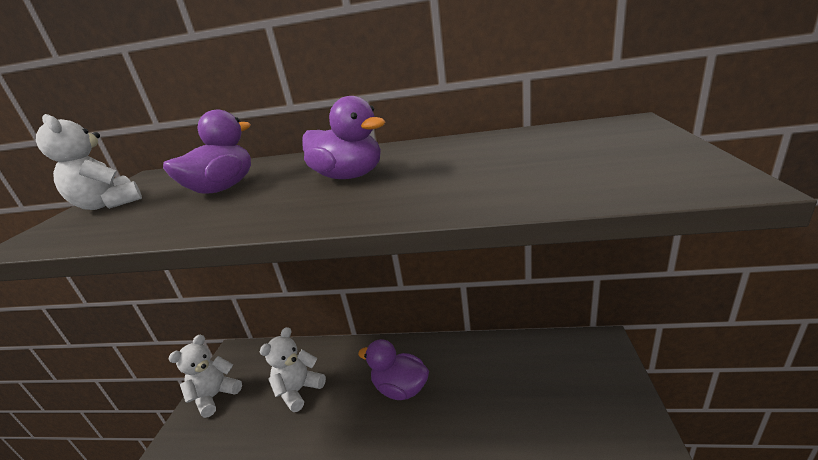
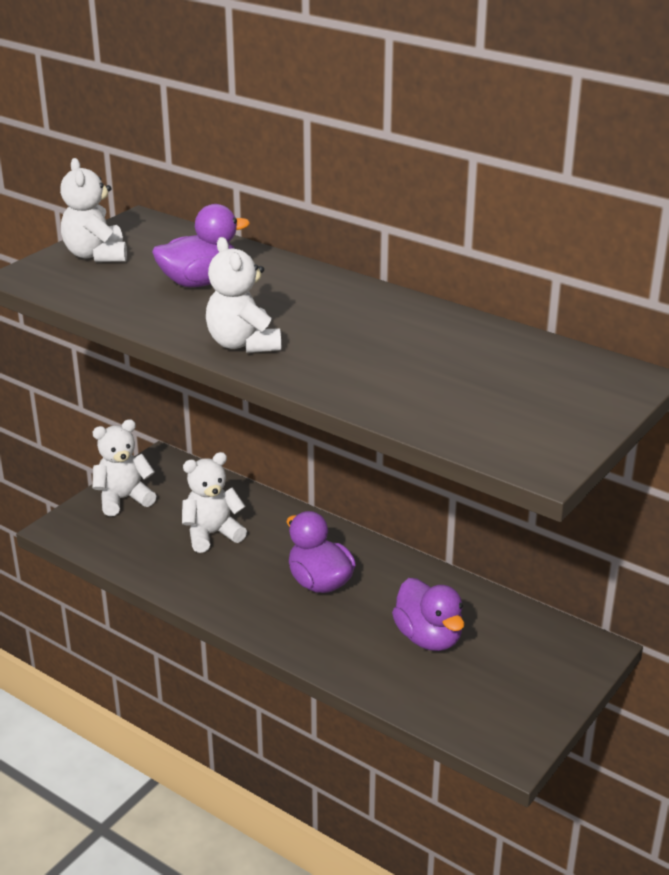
camera: 25 degrees right, 5 degrees up
purple duck [302,96,385,179] -> purple duck moved to [392,578,465,651]
none -> white teddy bear [206,237,281,353]

